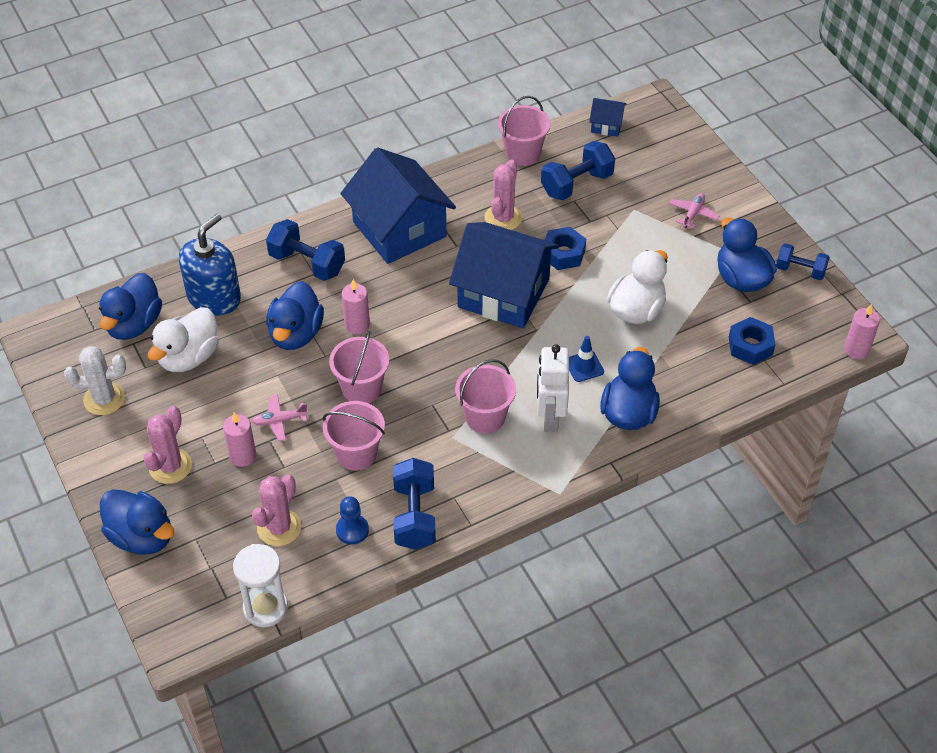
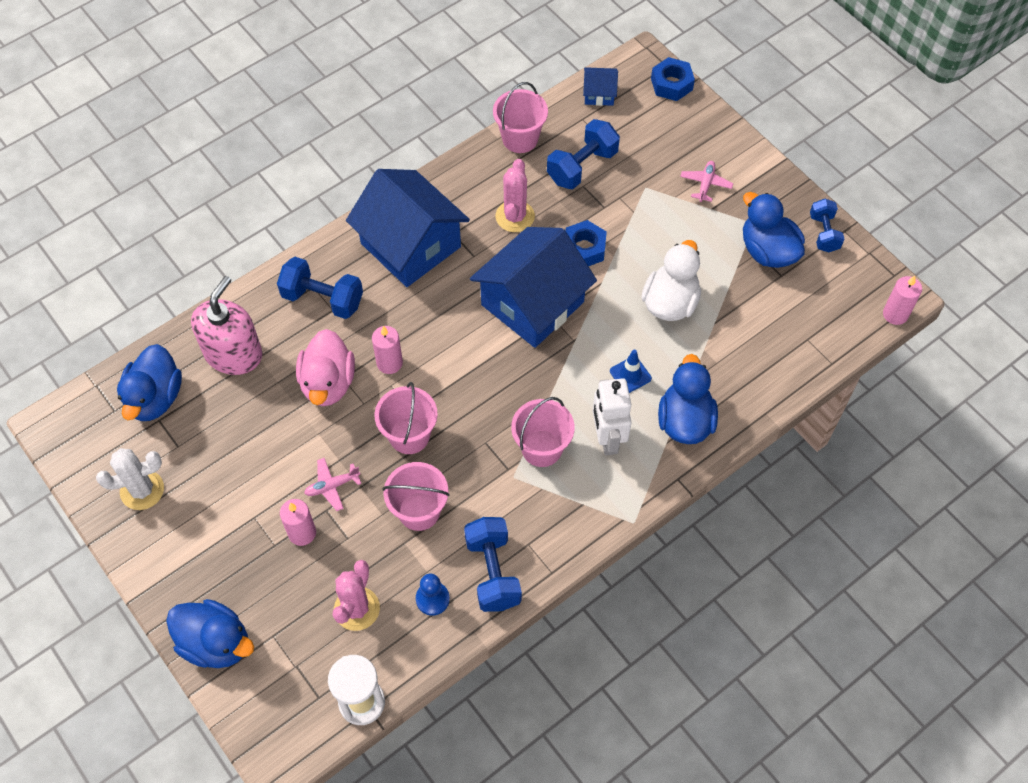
camera: 10 degrees left, 10 degrees up
pink cactus [144,406,192,484] -> none
white duck [148,307,219,372] -> none
blue soap dispenser [179,214,241,316] -> pink soap dispenser [191,276,262,375]
blue duck [266,281,324,350] -> pink duck [296,329,355,406]
blue house [449,222,559,328] -> blue house turned 60 degrees counterclockwise [470,227,597,348]
blue nut [729,317,776,365] -> blue nut moved to [651,57,695,101]
blue dumbbell [776,243,830,280] -> blue dumbbell turned 75 degrees clockwise [810,199,844,252]

